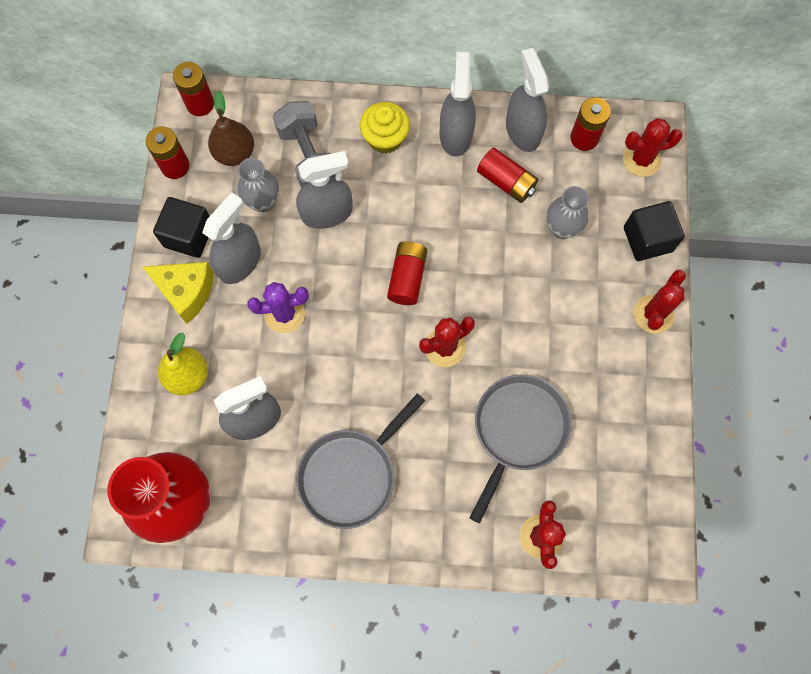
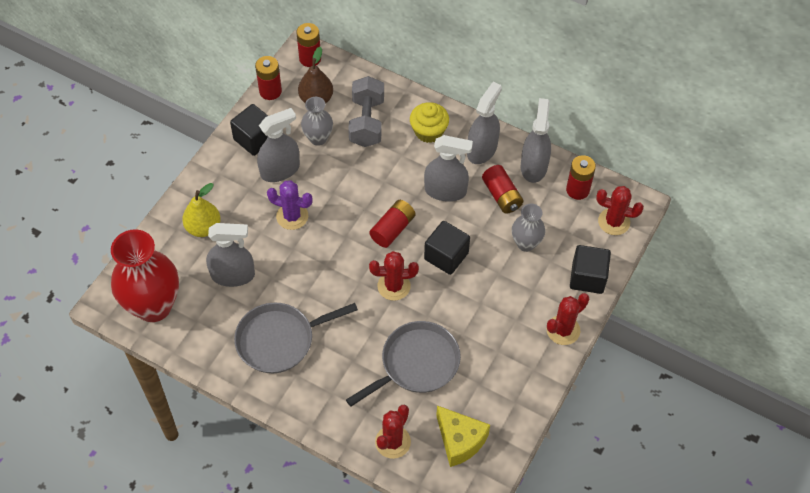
camera: 25 degrees right, 15 degrees down
yellow cheese [143,262,214,324] -> yellow cheese moved to [436,406,490,467]
grey spray bottle [296,151,353,229] -> grey spray bottle moved to [424,135,473,202]
none -> black cube [424,221,470,275]

